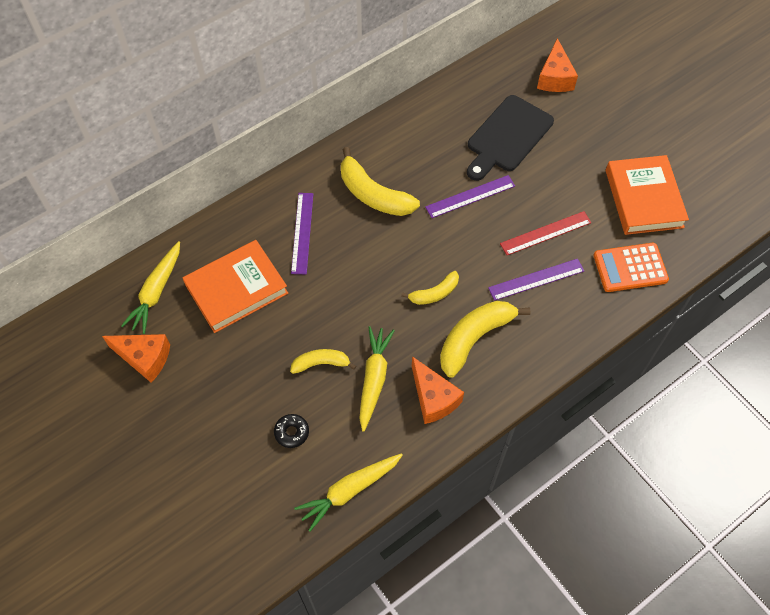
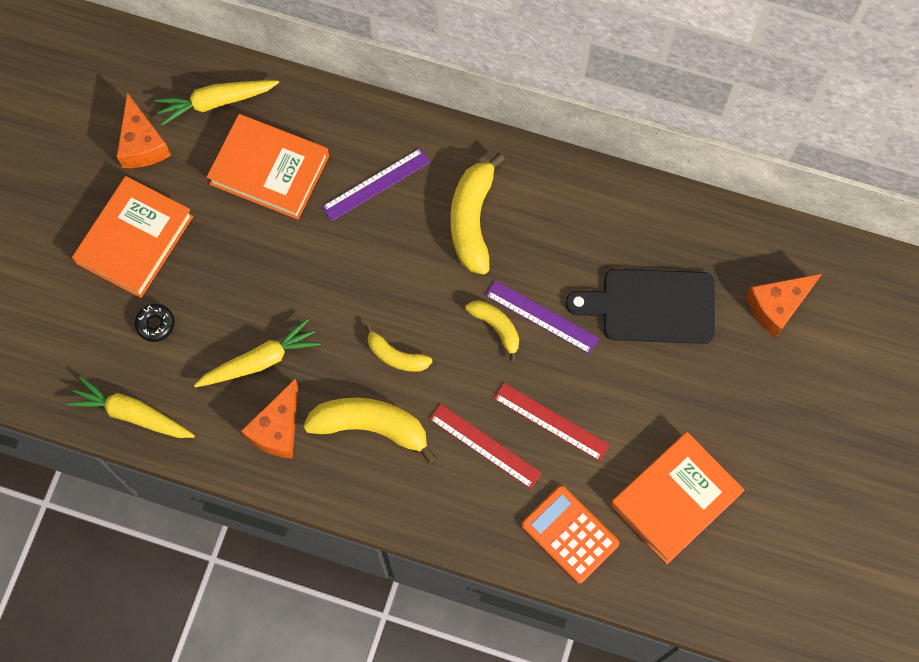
camera: 55 degrees right, 10 degrees up
yellow banana [290,349,356,374] -> yellow banana moved to [465,300,519,363]
purple ruler [488,259,584,301] -> red ruler [429,404,542,489]
none -> orange book [72,176,193,298]

